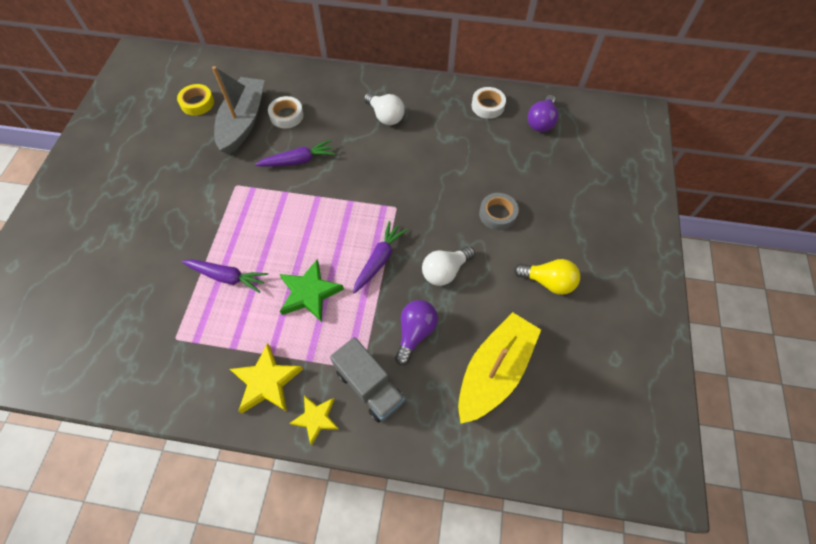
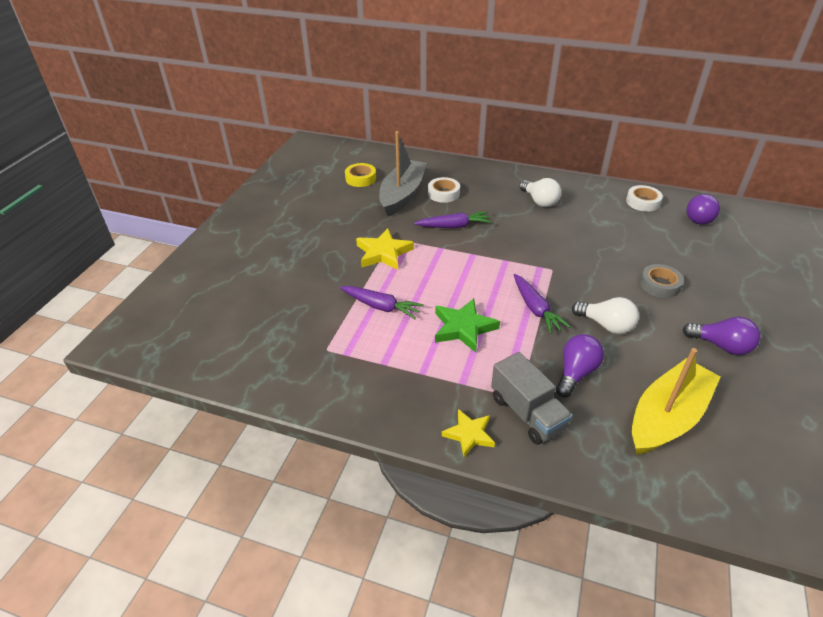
camera: 10 degrees right, 20 degrees down
yellow star [230,343,303,414] -> yellow star moved to [356,228,414,270]
purple carrot [353,221,408,294] -> purple carrot turned 120 degrees clockwise [514,274,571,334]
white light bulb [422,246,475,286] -> white light bulb turned 120 degrees counterclockwise [572,297,639,334]
yellow light bulb [514,259,580,295] -> purple light bulb [682,317,760,355]

